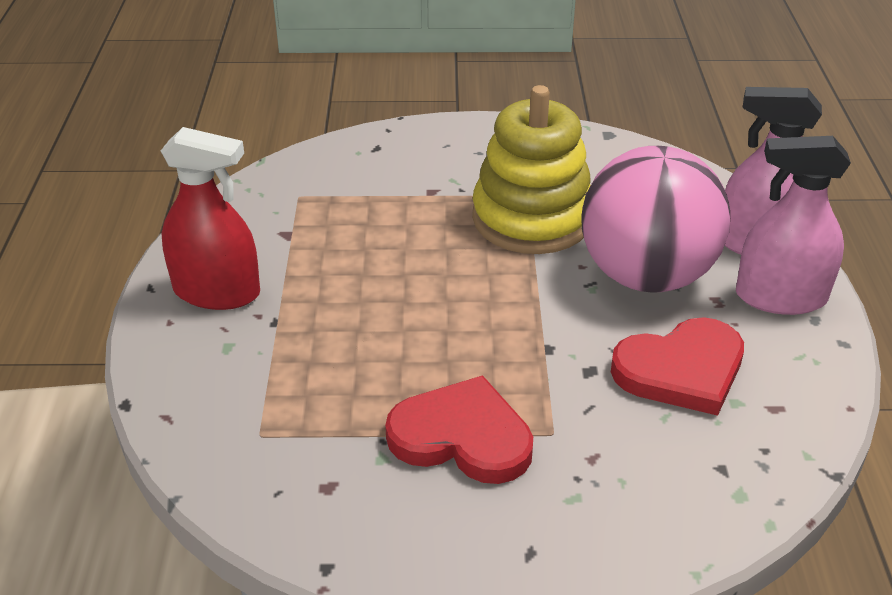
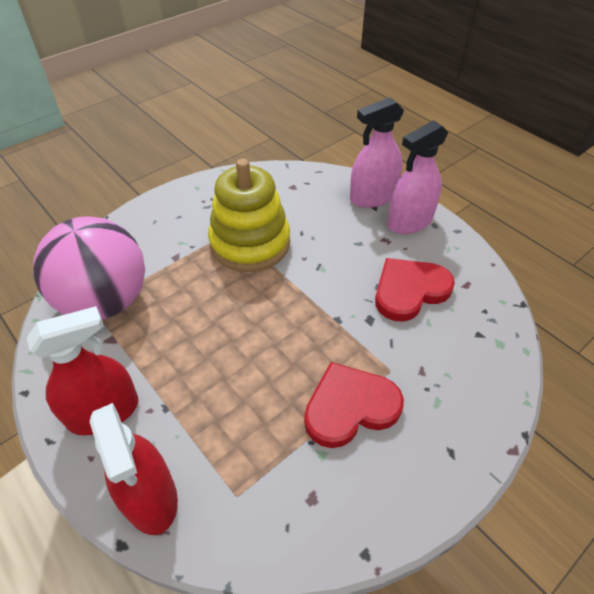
camera: 40 degrees left, 10 degrees up
pink ball [581,146,730,293] -> pink ball moved to [33,216,145,320]
red heart [611,317,744,416] -> red heart turned 150 degrees counterclockwise [375,258,455,322]
none -> red spray bottle [90,403,178,535]

